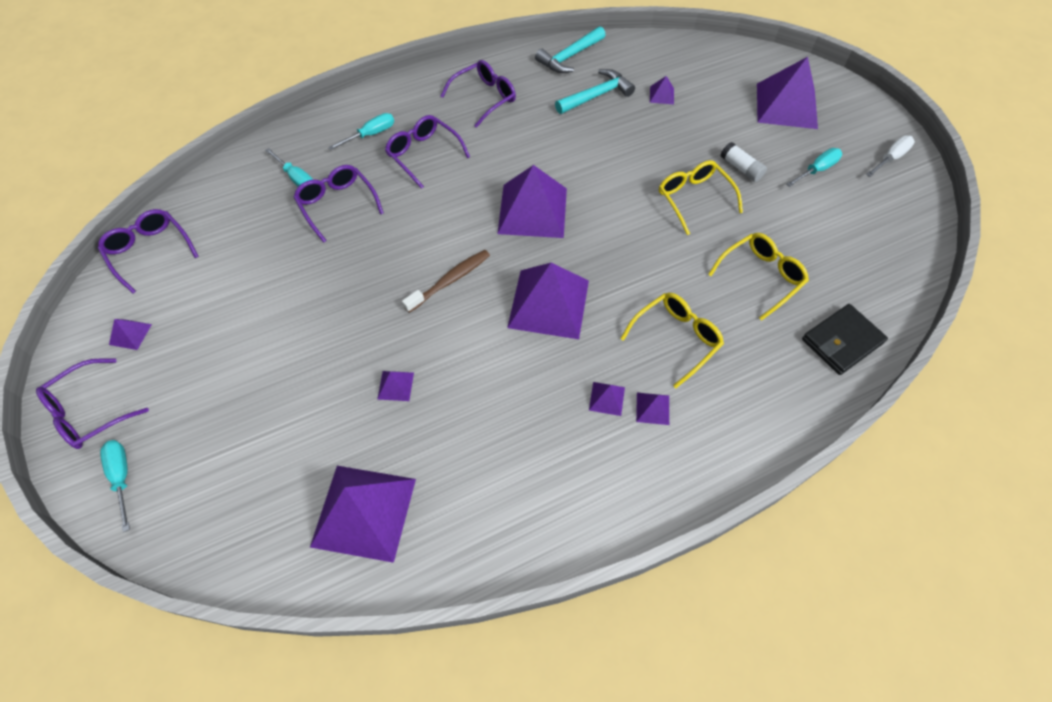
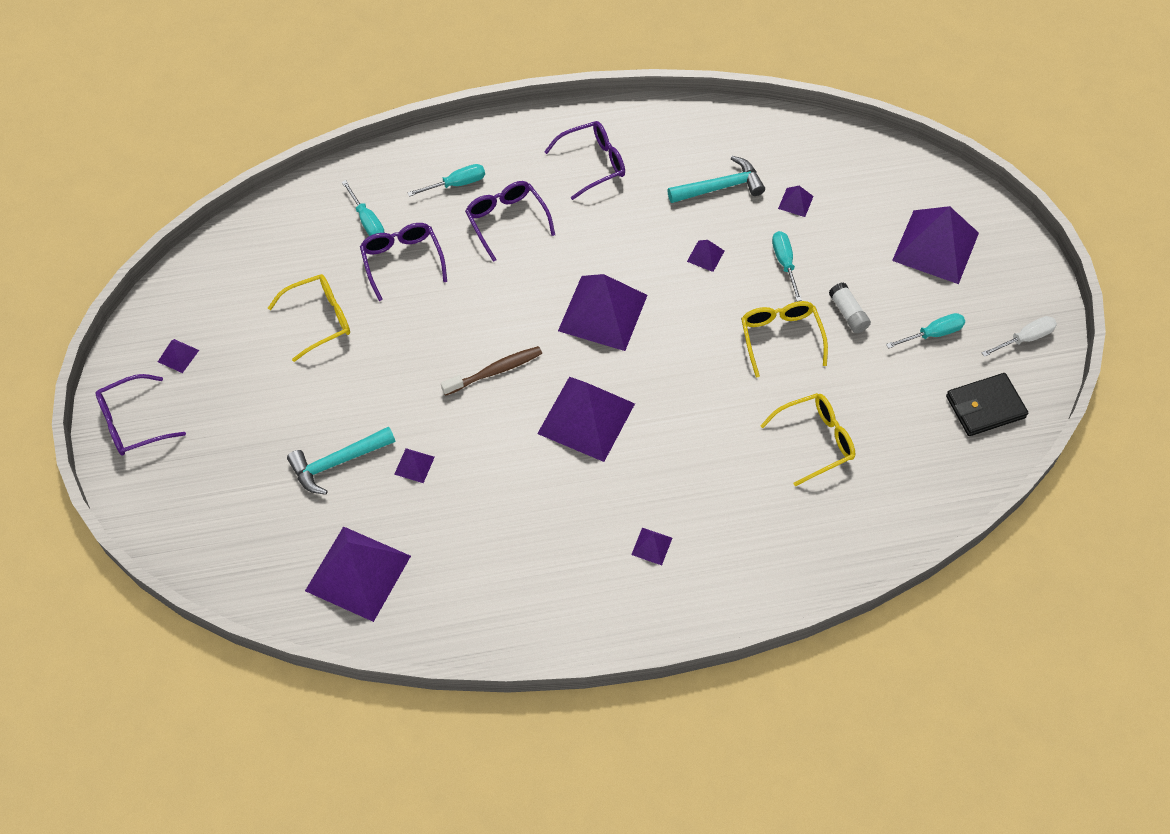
camera: 15 degrees right, 0 degrees up
purple glasses [98,209,199,293] -> none
turquoise screwdriver [100,440,130,532] -> turquoise screwdriver moved to [772,231,802,301]
turquoise hammer [535,26,606,73] -> turquoise hammer moved to [287,427,395,495]
purple pyramid [589,382,625,416] -> purple pyramid moved to [687,240,724,272]
yellow glasses [620,293,724,388] -> yellow glasses moved to [268,274,350,362]
black wallet [802,304,888,375] -> black wallet moved to [946,373,1028,436]

